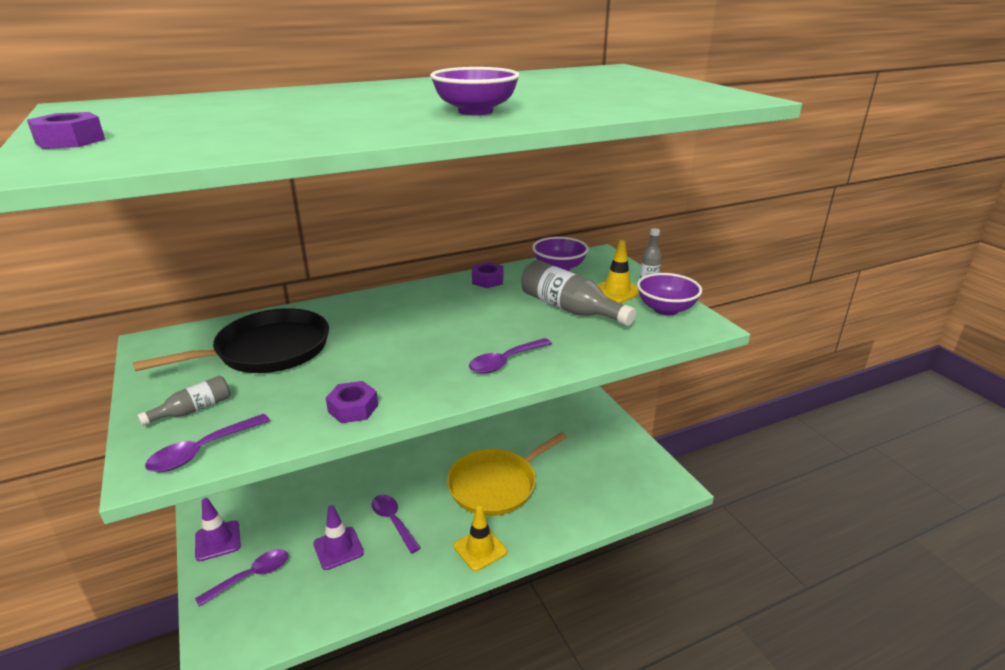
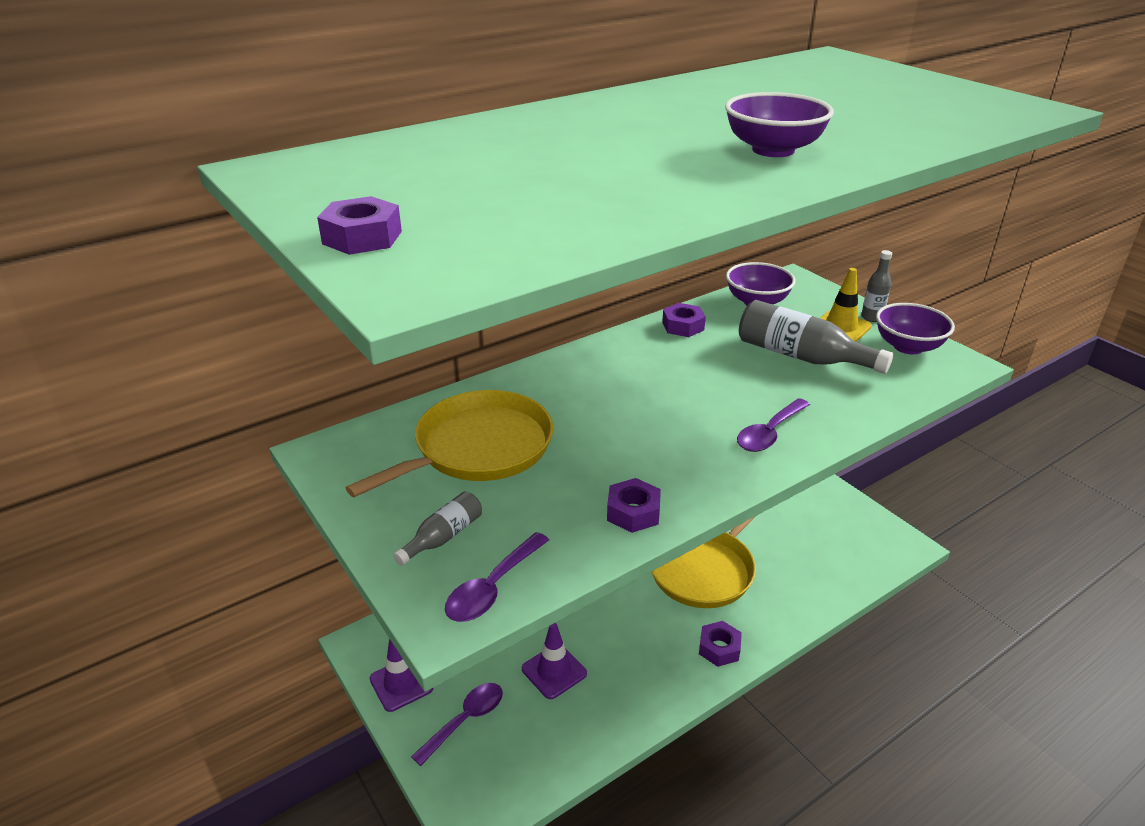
camera: 10 degrees left, 5 degrees up
black pan [133,308,329,373] -> yellow pan [346,390,553,497]
purple spoon [372,495,421,553] -> none
yellow traffic cone [454,506,507,571] -> purple nut [699,621,742,667]

